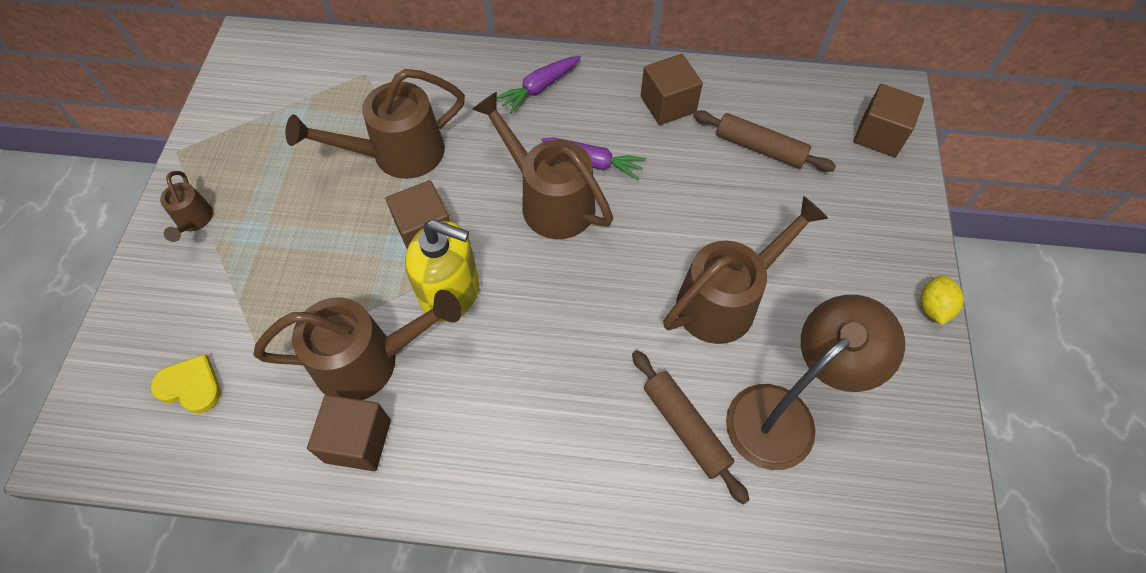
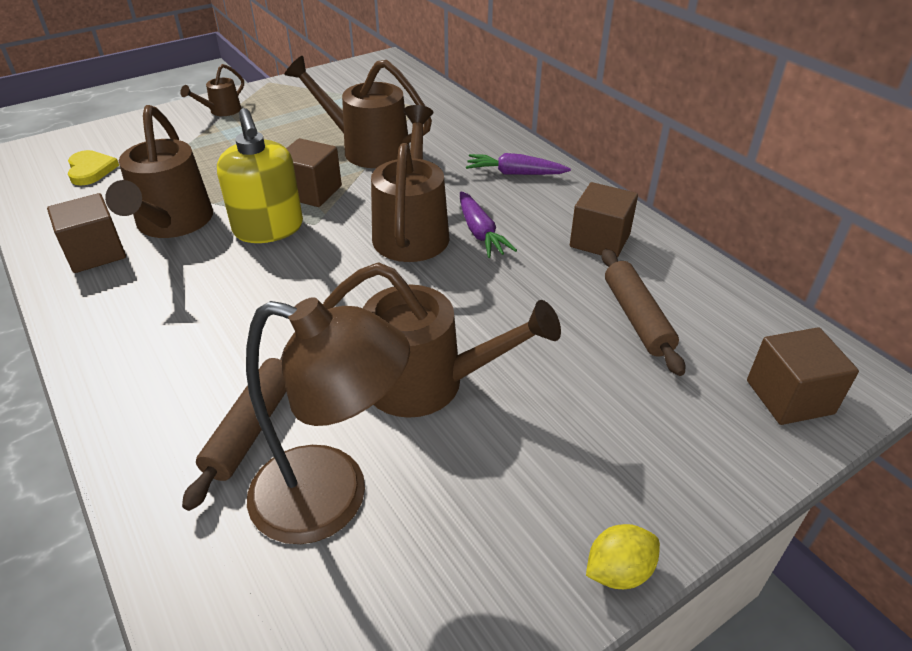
camera: 50 degrees right, 20 degrees down
brown watering can [254,290,462,400] -> brown watering can turned 45 degrees clockwise [105,105,213,238]

